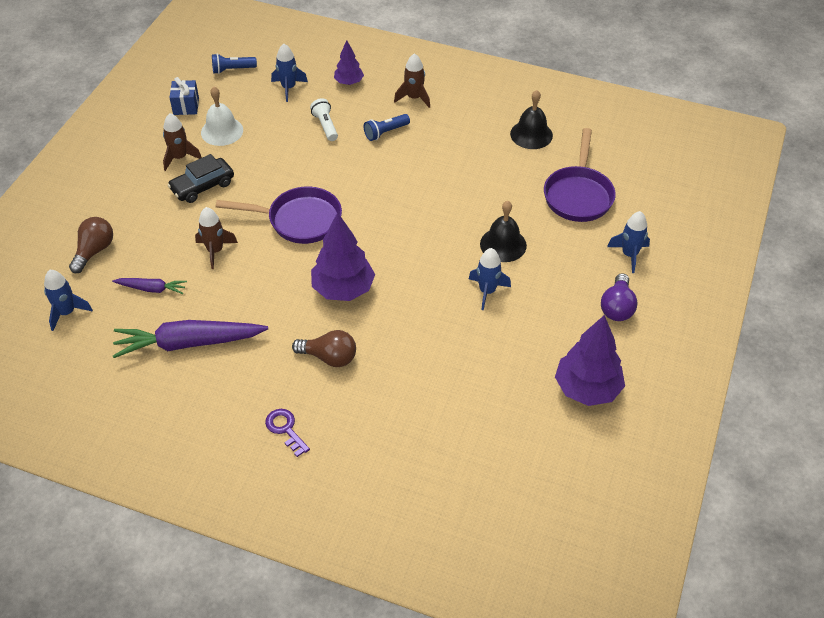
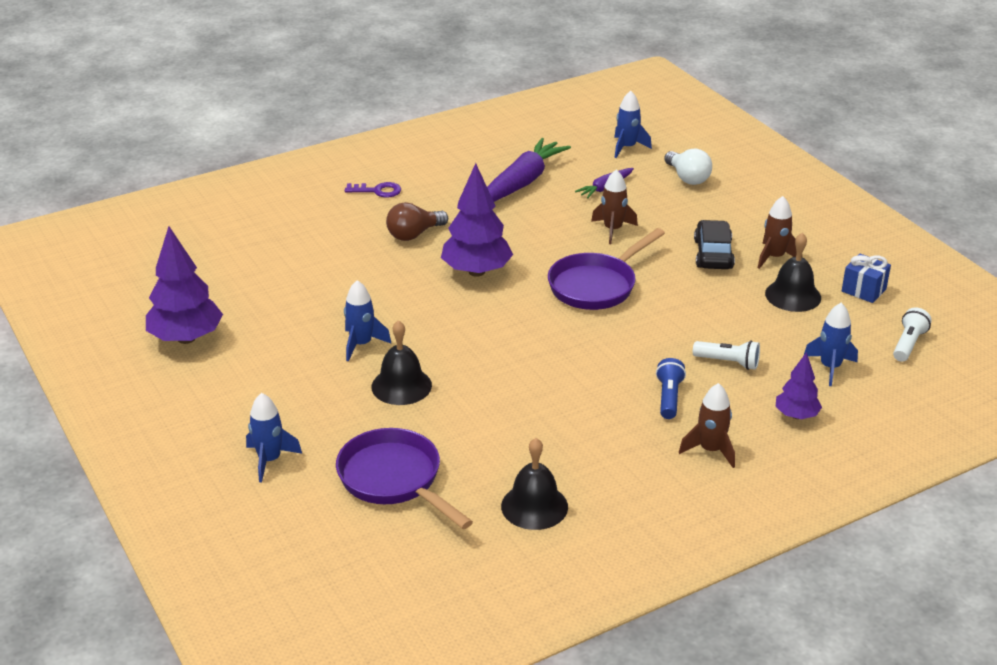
camera: 130 degrees right, 15 degrees down
brown light bulb [69,217,113,273] -> white light bulb [664,148,712,185]
white bell [201,87,243,146] -> black bell [765,233,821,312]
blue flashlight [212,54,257,74] -> white flashlight [893,308,932,362]
purple light bulb [601,273,638,321] -> none

